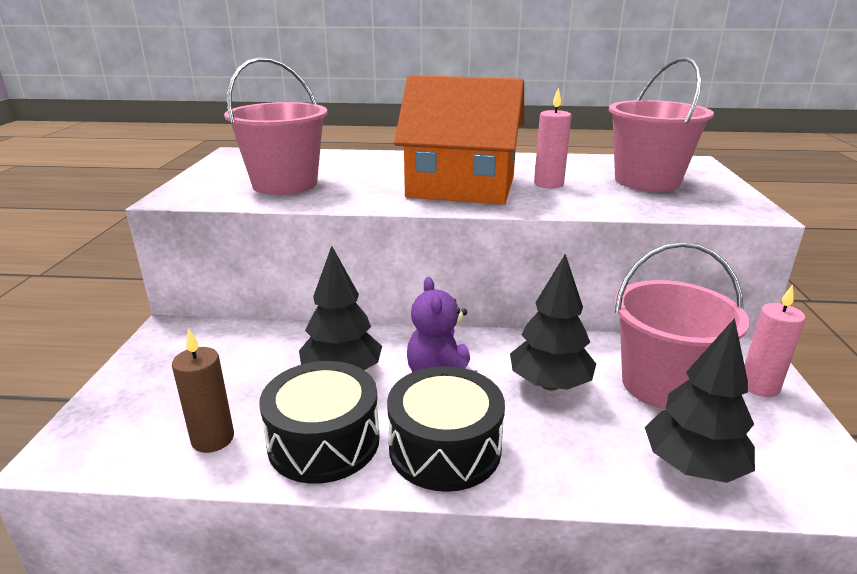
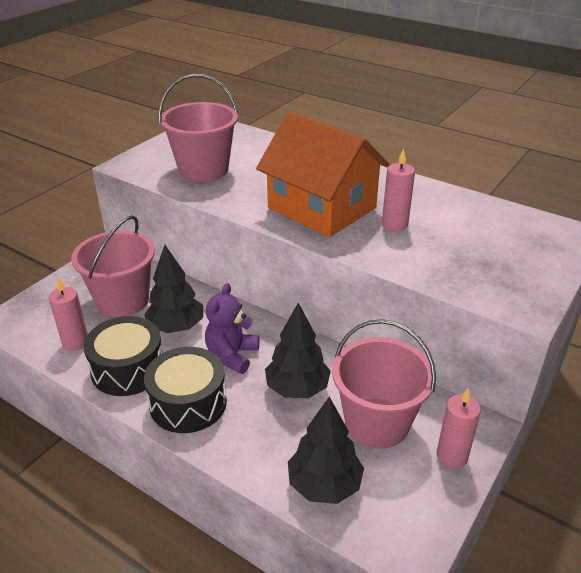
camera: 30 degrees right, 10 degrees up
brown candle [172,328,234,453] -> pink candle [49,278,88,351]
pink bucket [609,57,714,191] -> pink bucket moved to [71,215,155,317]

